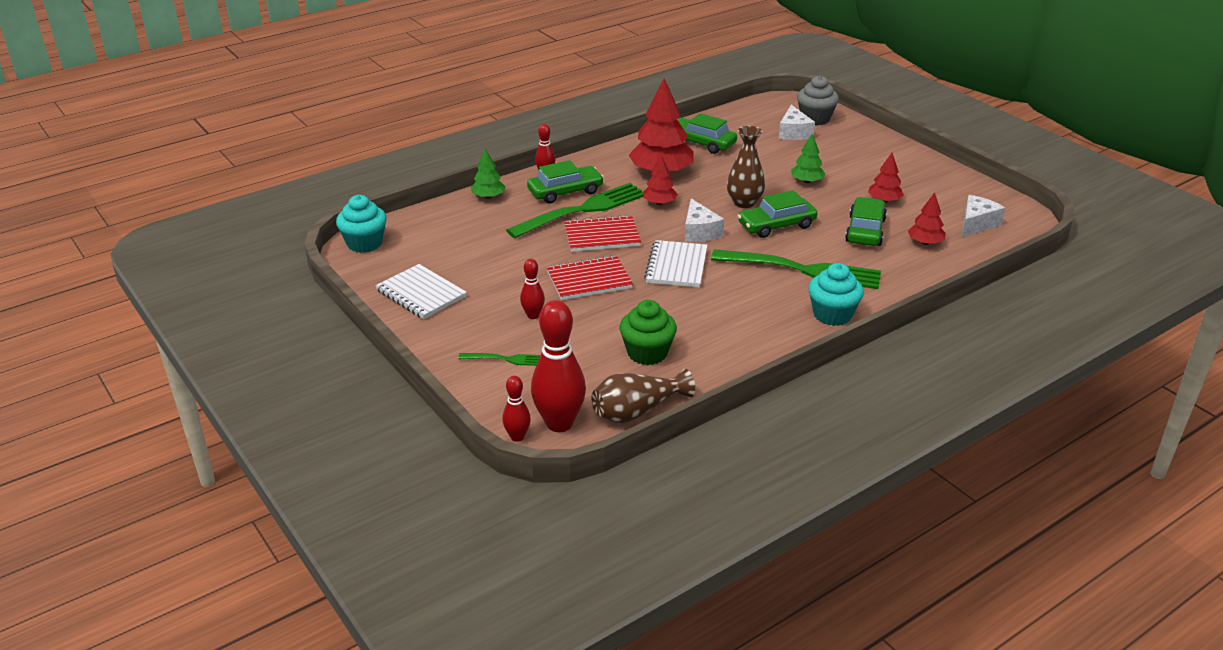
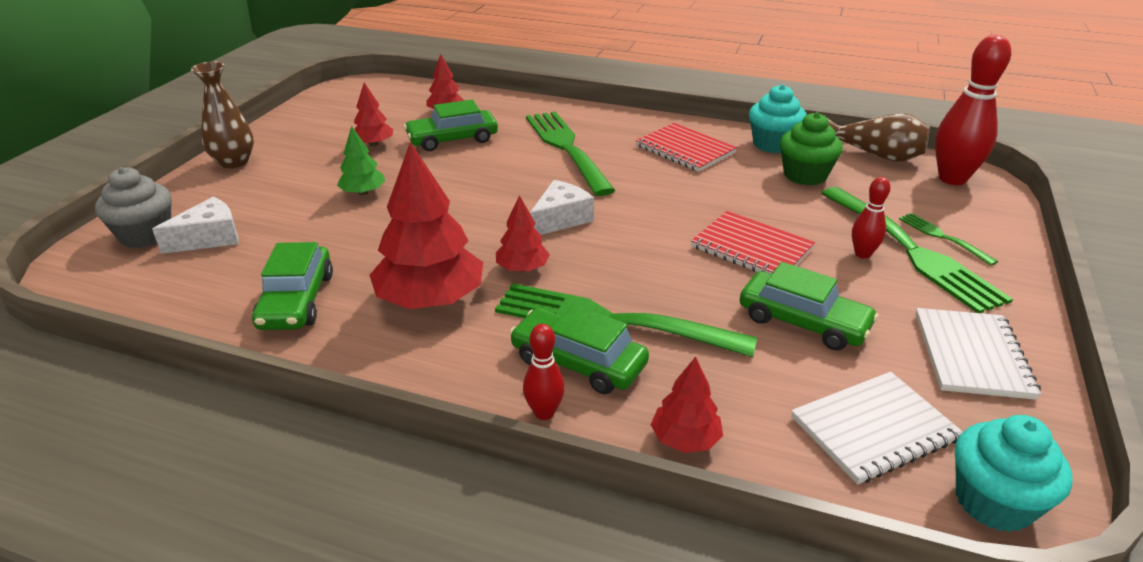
camera: 125 degrees left, 0 degrees up
green tree [471,149,506,199] -> red tree [651,357,723,453]
red bowling pin [502,376,531,442] -> none
red notebook [564,215,641,252] -> red notebook moved to [636,123,737,172]
white notebook [644,240,707,288] -> white notebook moved to [791,372,963,484]
brown vase [727,126,765,208] -> brown vase moved to [191,62,254,169]
green car [738,190,817,238] -> green car moved to [740,262,878,351]
turquoise cupcake [808,263,864,326] -> turquoise cupcake moved to [749,84,807,153]
white cheese [962,195,1005,237] -> none
none -> green fork [821,187,1013,313]

